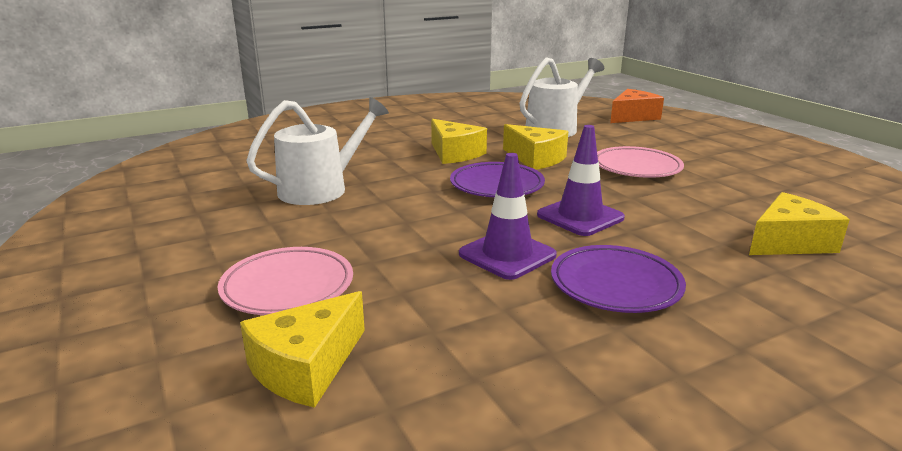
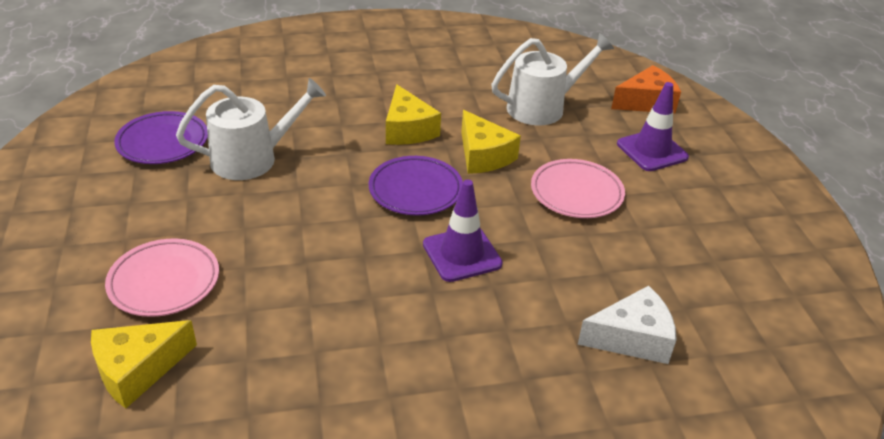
camera: 15 degrees right, 15 degrees up
purple traffic cone [459,153,557,280] -> purple traffic cone moved to [617,82,689,171]
purple plate [551,245,686,313] -> purple plate moved to [114,111,208,164]
yellow cheese [749,192,850,255] -> white cheese [578,286,677,364]

